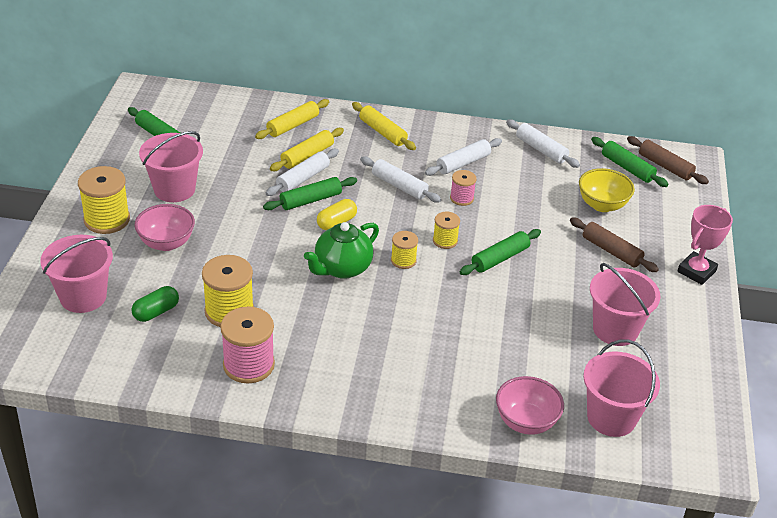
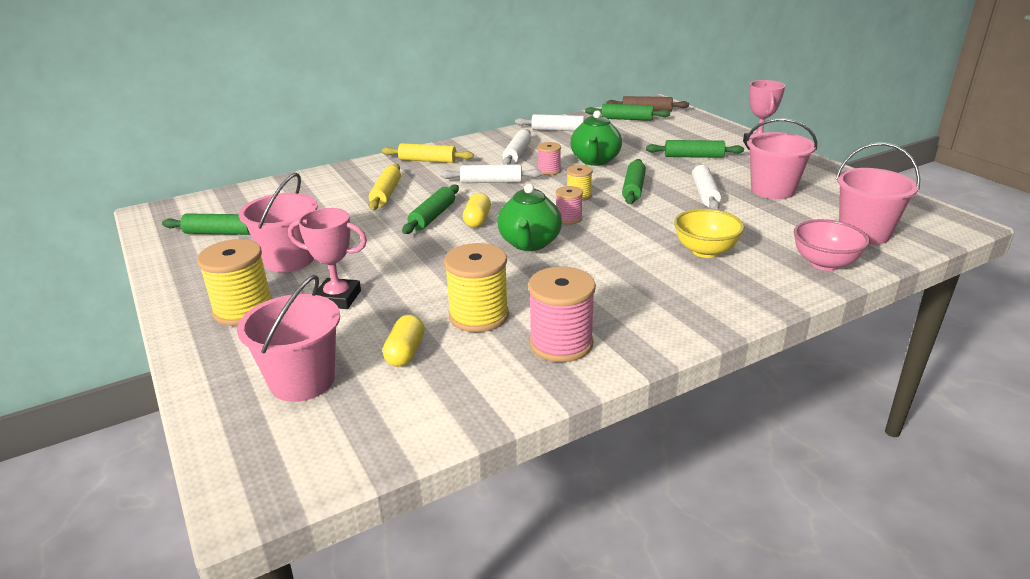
camera: 35 degrees left, 10 degrees down
green capsule [132,286,179,322] -> yellow capsule [383,314,425,367]
pink bowl [135,204,195,251] -> pink trophy [288,208,367,309]
yellow rolling pin [255,99,329,139] -> none
white rolling pin [266,149,339,196] -> white rolling pin moved to [692,163,721,210]
yellow spool [391,231,418,269] -> pink spool [556,186,583,224]
brown rolling pin [570,218,659,272] -> green rolling pin [646,140,744,158]
yellow bowl [579,168,635,212] -> yellow bowl moved to [674,209,744,258]
none -> green teapot [571,110,622,166]

